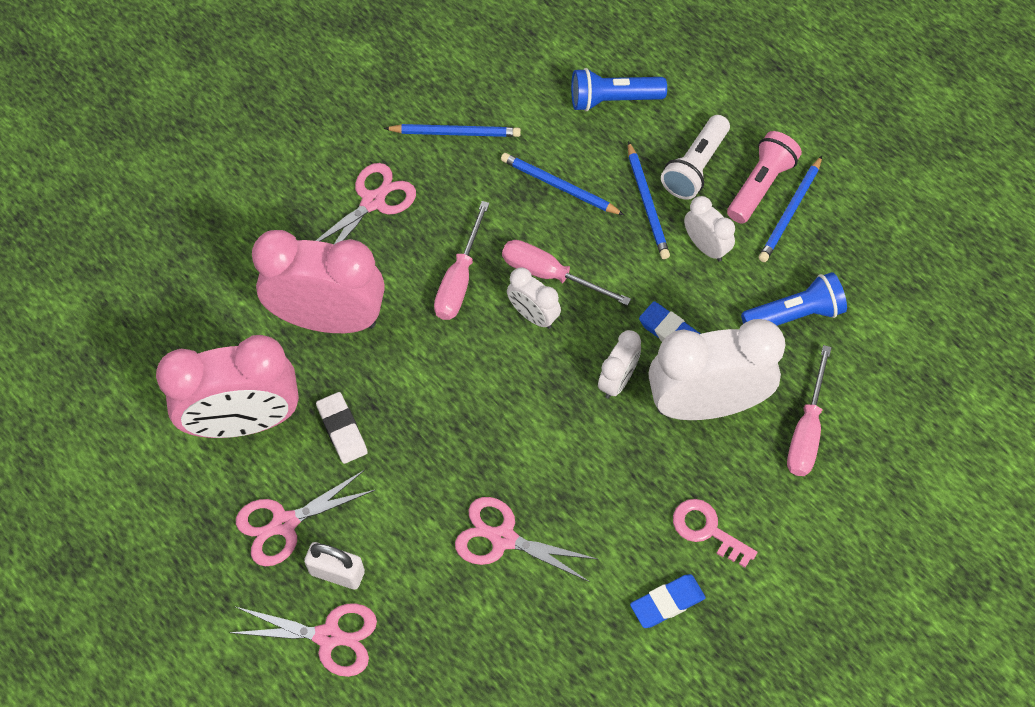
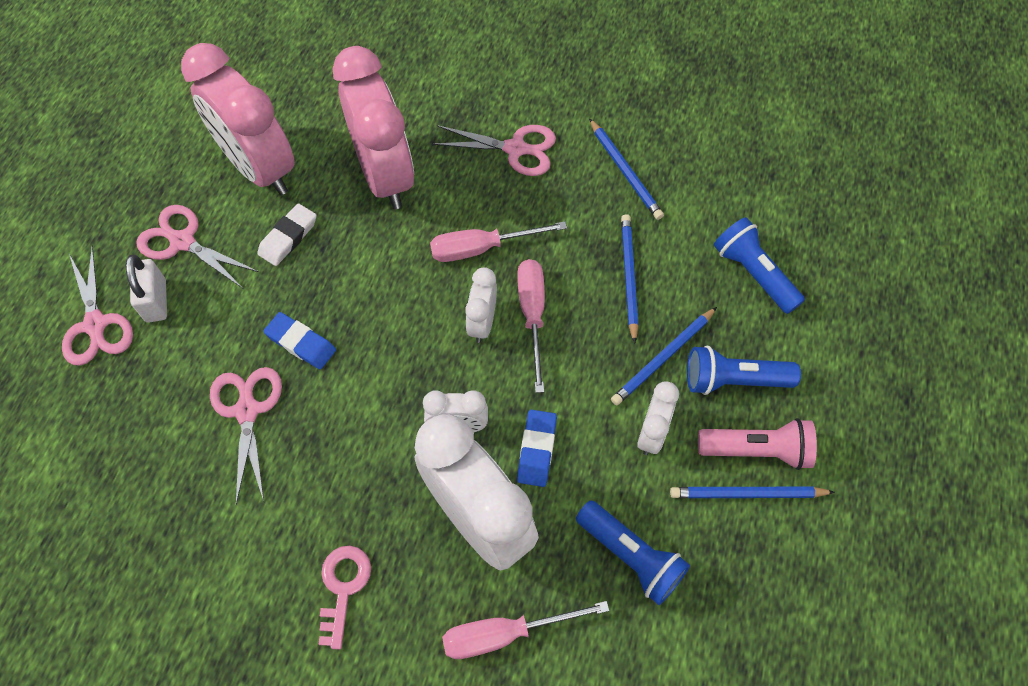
camera: 60 degrees right, 0 degrees up
blue eraser [630,574,706,628] -> blue eraser moved to [263,312,336,369]
white flashlight [661,115,730,200] -> blue flashlight [687,345,801,395]

